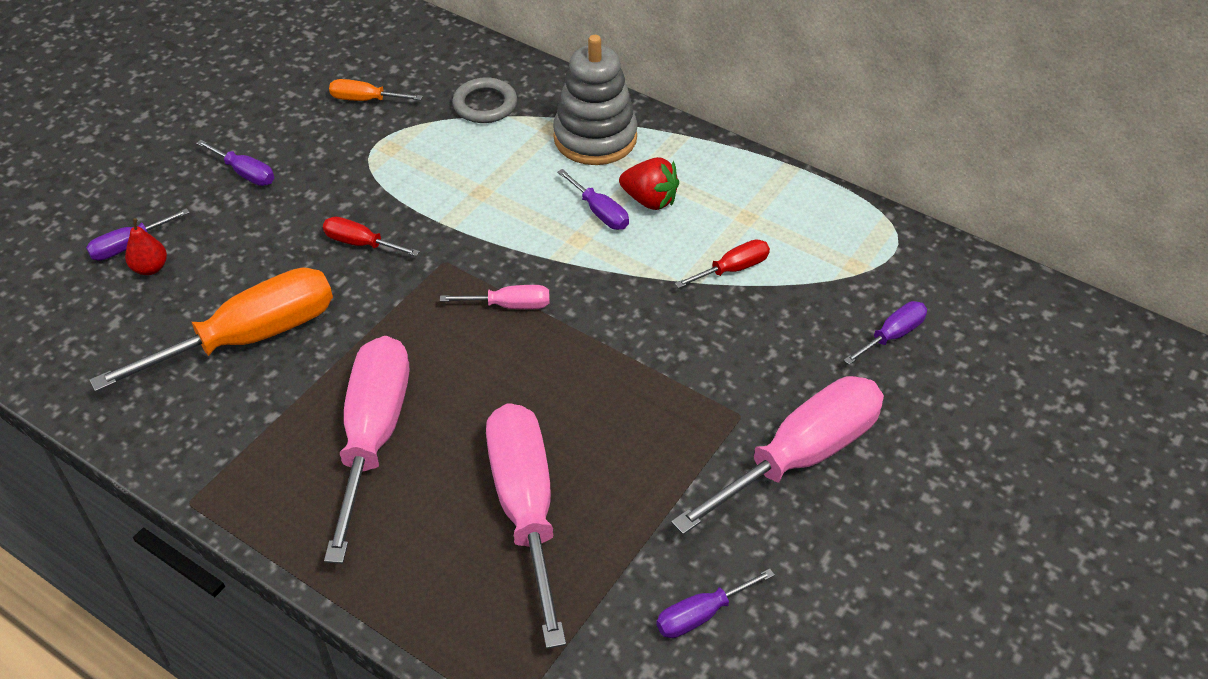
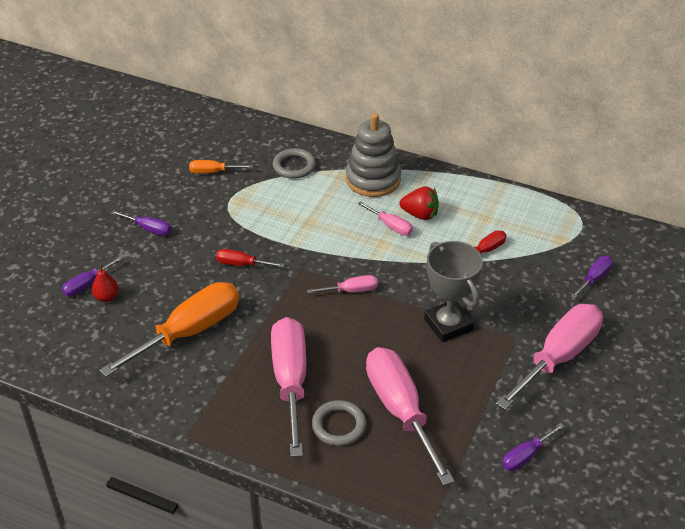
camera: 10 degrees left, 5 degrees down
purple screwdriver [557,169,629,230] -> pink screwdriver [357,202,413,236]
none -> grey ring [312,400,366,446]
none -> grey trophy [424,241,483,342]

